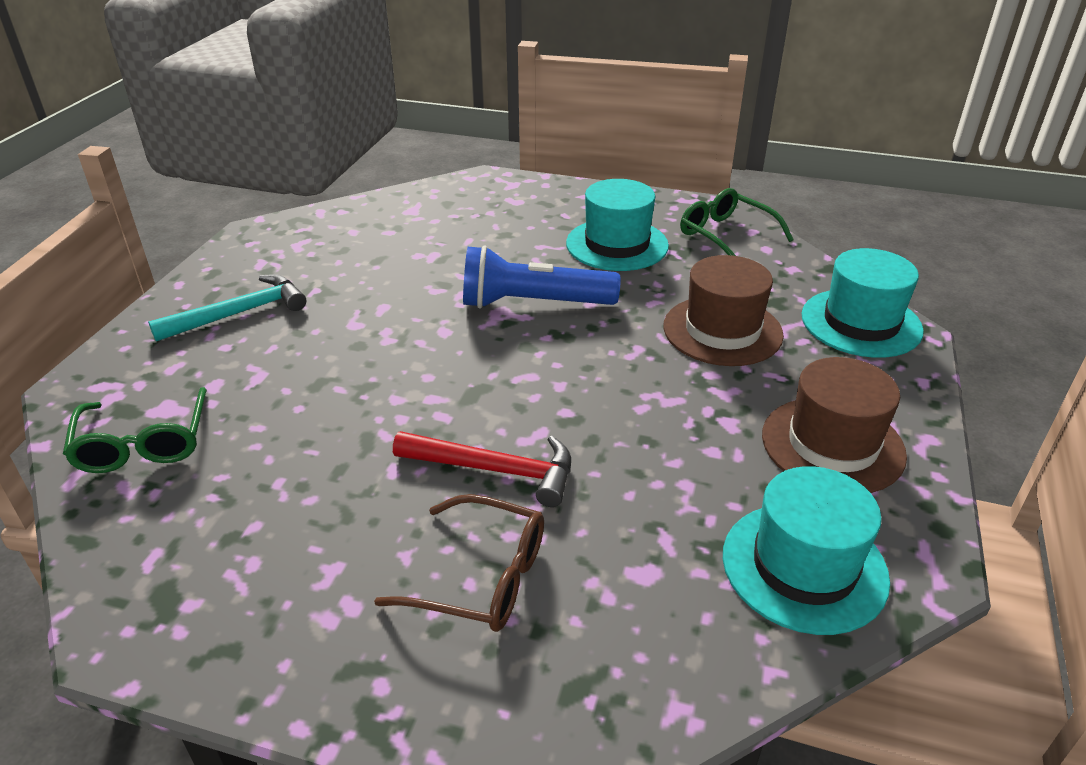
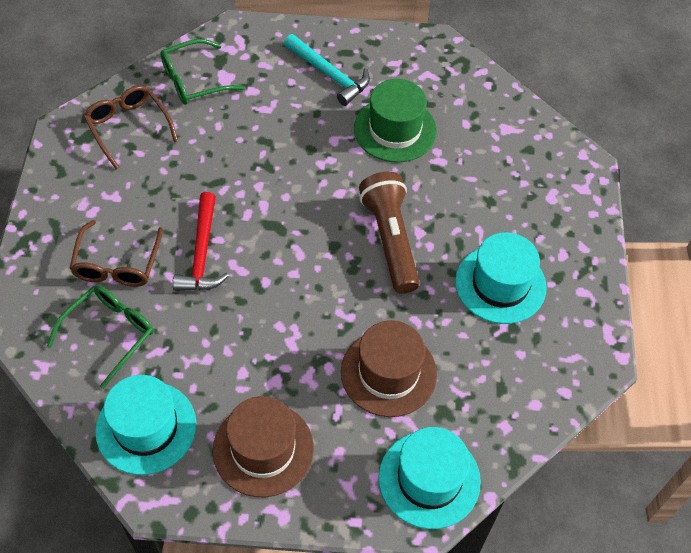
camera: 75 degrees right, 20 degrees up
blue flashlight [463,245,621,308] -> brown flashlight [359,172,419,294]
green glasses [680,188,794,256] -> green glasses moved to [47,285,153,389]
none -> brown glasses [84,85,178,169]
none -> green hat [354,79,437,163]

